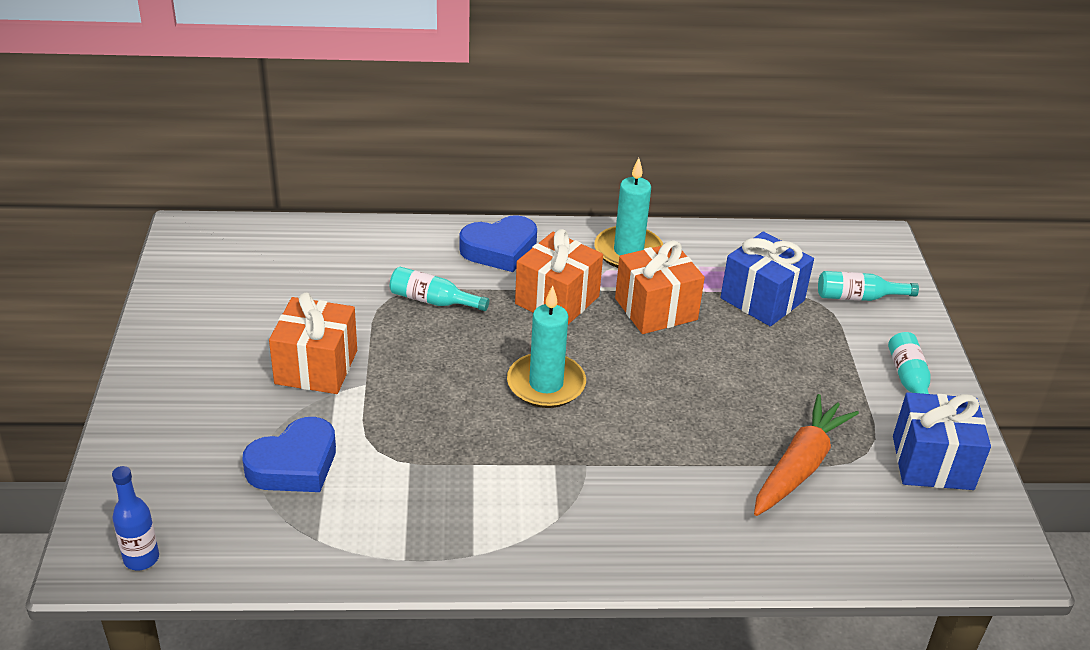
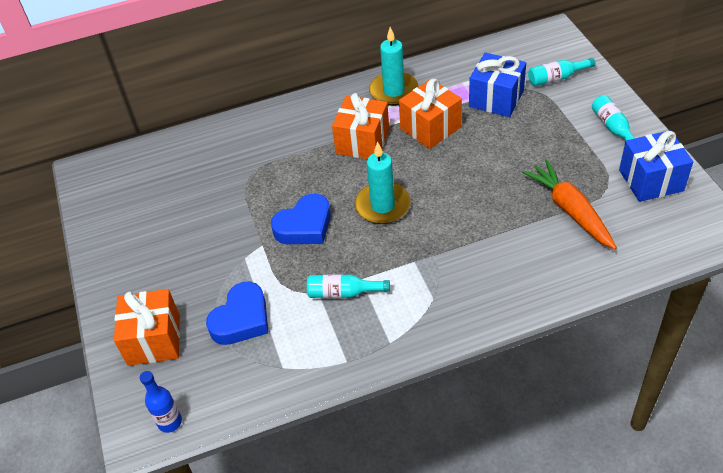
camera: 10 degrees left, 10 degrees up
orange gift [269,293,357,394] -> orange gift moved to [114,289,180,366]
turquoise bottle [390,267,489,311] -> turquoise bottle moved to [307,274,390,298]
blue heart [459,215,537,272] -> blue heart moved to [271,194,331,244]
orange carrot [754,394,859,516] -> orange carrot turned 45 degrees counterclockwise [522,160,617,249]

